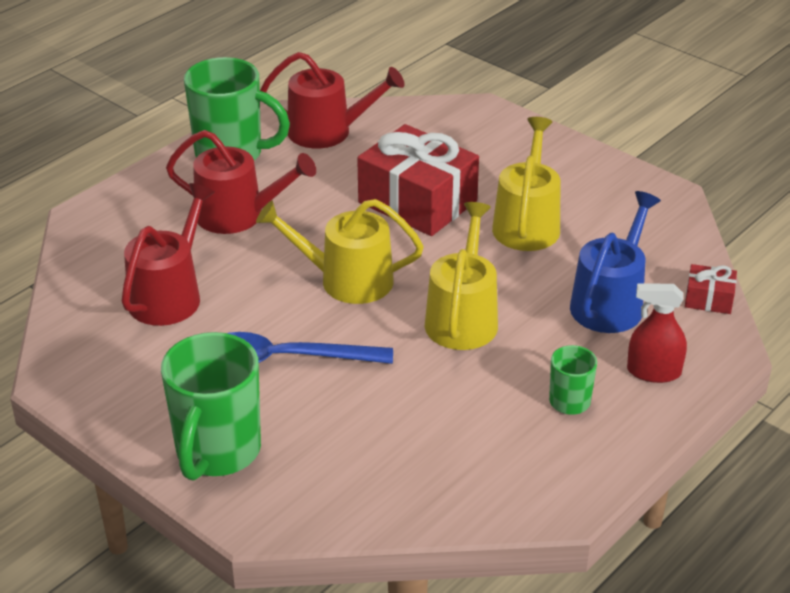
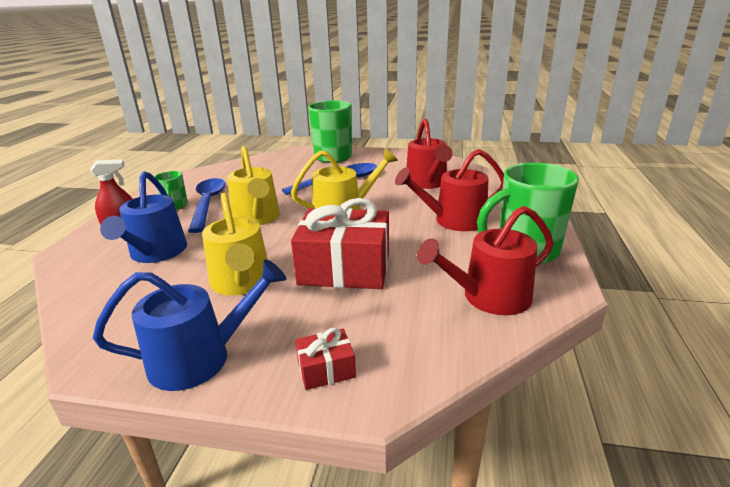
camera: 150 degrees right, 10 degrees down
red gift [685,264,737,314] -> red gift moved to [295,328,356,390]
none -> blue watering can [93,259,286,391]
none -> blue spoon [188,178,226,233]

